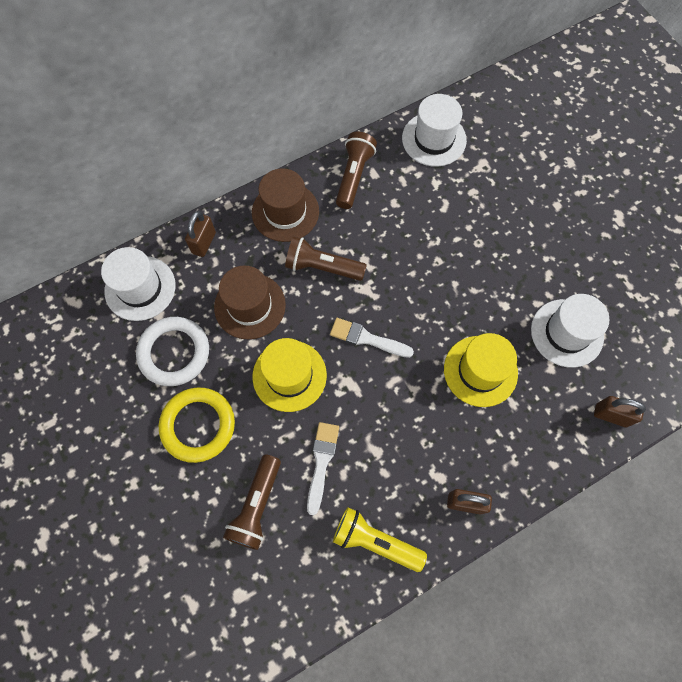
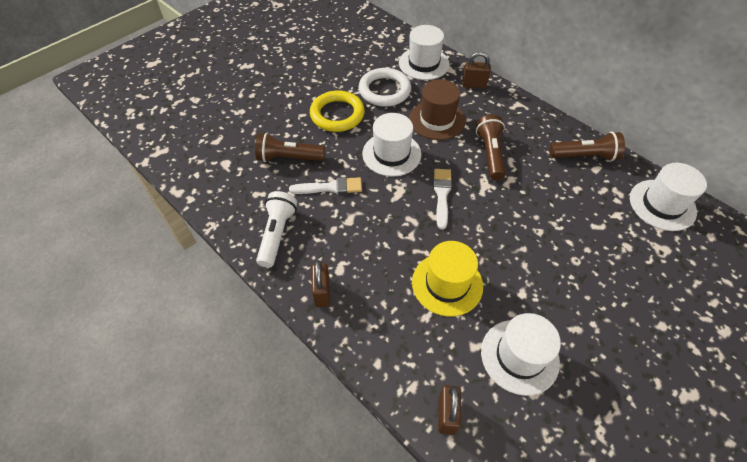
camera: 75 degrees right, 15 degrees down
brown hat [252,168,319,242] -> none
yellow hat [252,338,327,412] -> white hat [362,113,421,177]
yellow flashlight [333,507,427,572] -> white flashlight [256,191,297,268]

